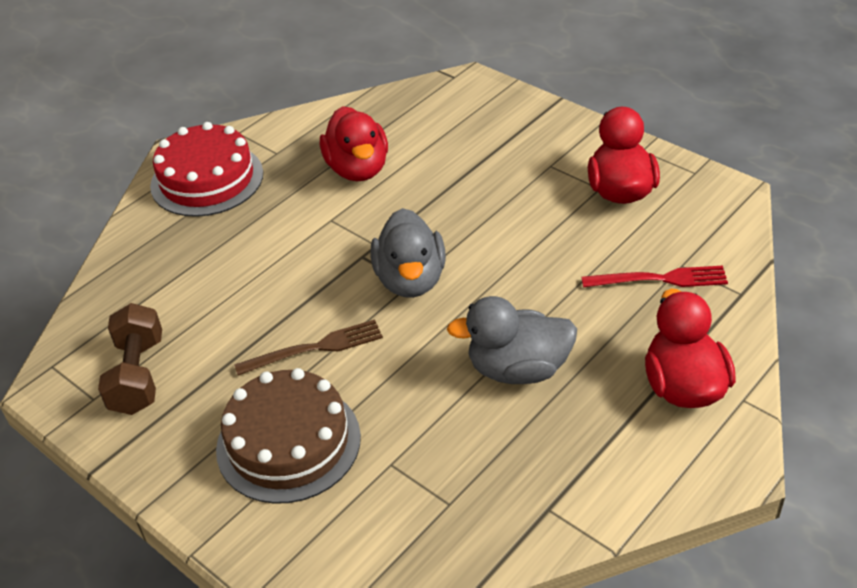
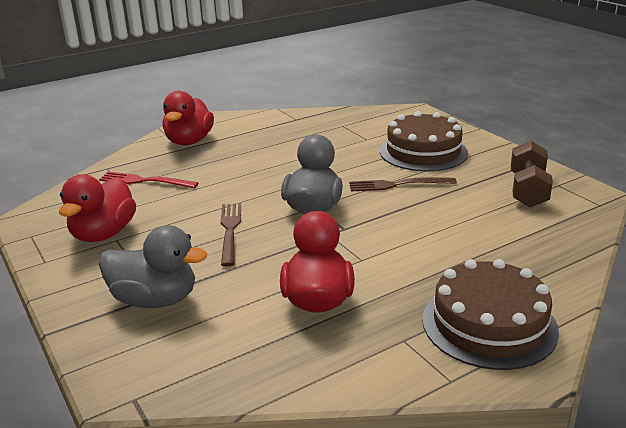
camera: 165 degrees left, 15 degrees down
red cake [150,122,263,217] -> brown cake [423,259,559,370]
grey duck [447,296,577,384] -> grey duck moved to [99,225,207,308]
none -> brown fork [221,203,241,266]

